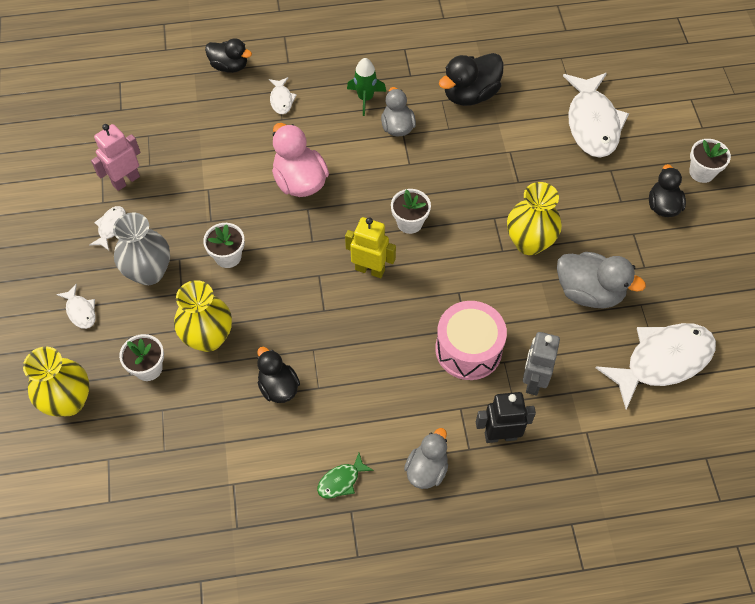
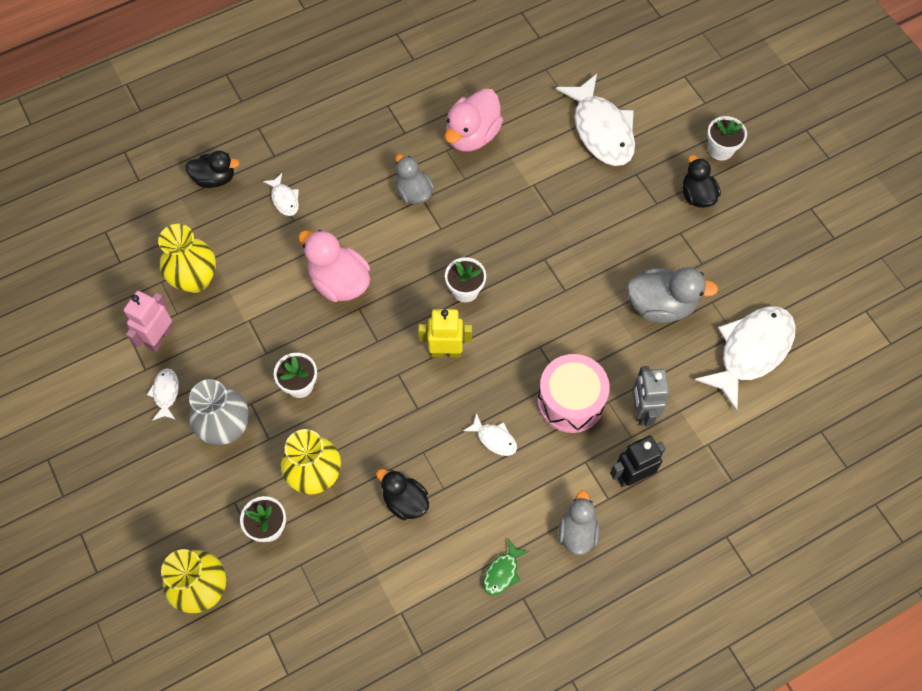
camera: 20 degrees left, 5 degrees up
white fish [56,284,96,329] -> white fish moved to [463,413,517,456]
green rocket [347,58,386,116] -> none
black duck [439,53,504,106] -> pink duck [445,89,503,152]
yellow vase [507,182,562,255] -> yellow vase moved to [158,224,216,293]

